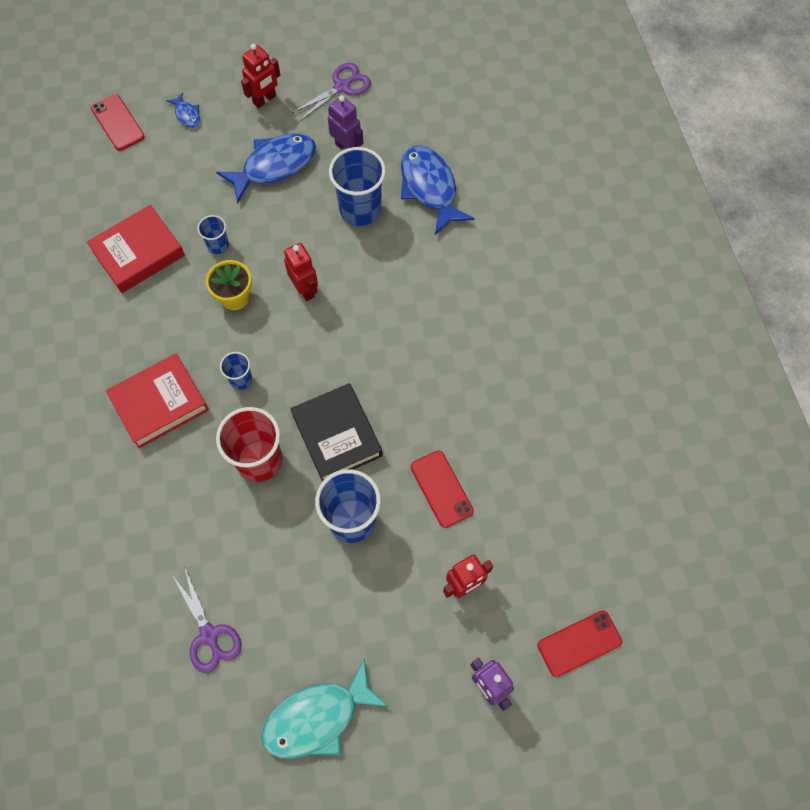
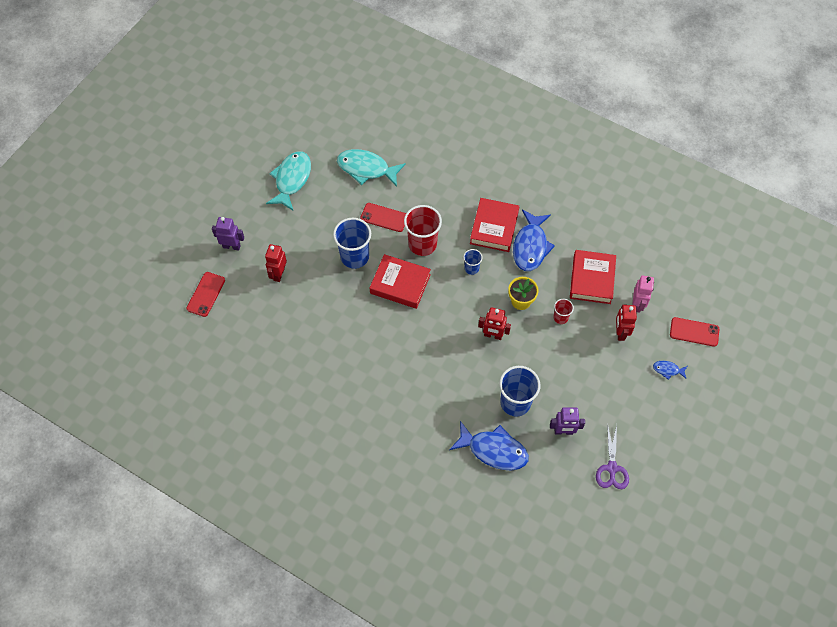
camera: 135 degrees right, 5 degrees down
purple scissors [172,569,242,673] -> turquoise fish [337,149,406,187]
blue cup [198,215,229,254] -> red cup [553,299,574,324]
blue fish [216,133,316,204] -> blue fish moved to [513,210,555,271]
red robot [241,44,280,108] -> red robot moved to [616,304,637,341]
black book [290,383,383,482] -> red book [370,254,431,309]
red phone [411,451,474,528] -> red phone moved to [360,203,406,232]
none -> pink robot [633,276,654,313]

